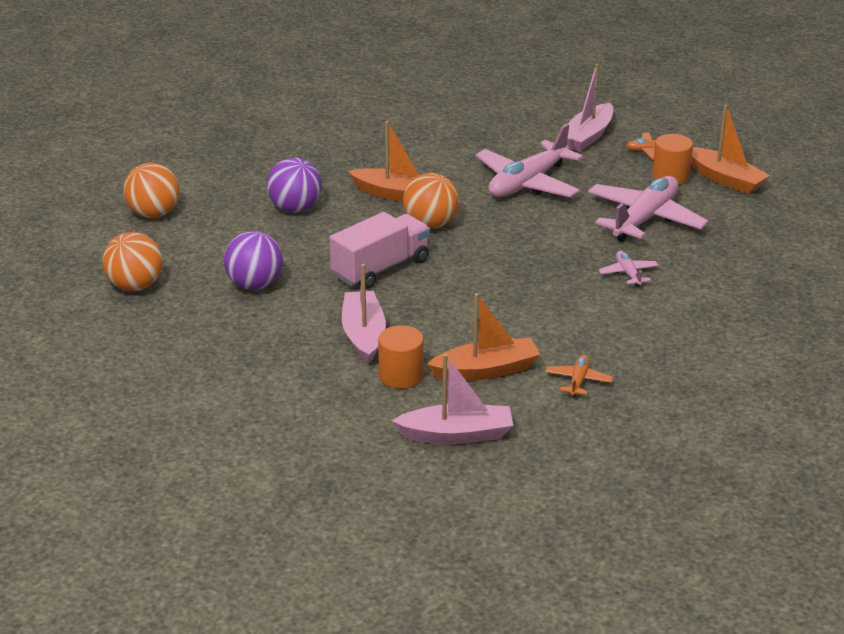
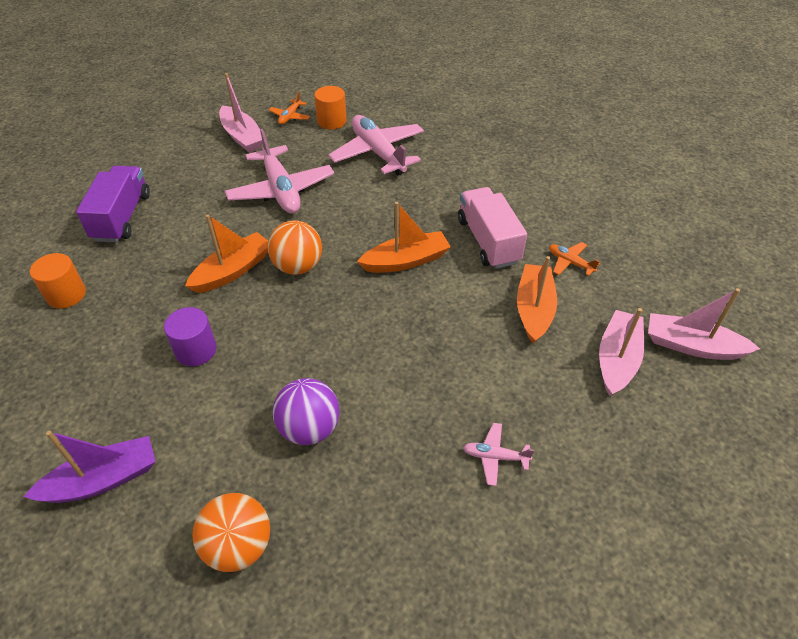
camera: 65 degrees left, 15 degrees up
orange ball [123,163,179,218] -> purple boat [23,431,156,503]
purple ball [267,158,322,213] -> purple cylinder [164,307,217,366]
pink truck [330,212,430,289] -> pink truck moved to [458,187,527,269]
pink boat [342,264,386,364] -> pink boat moved to [648,288,760,360]
orange cylinder [378,325,424,389] -> orange cylinder moved to [30,253,86,309]
pink plane [598,251,659,287] -> pink plane moved to [463,423,535,486]
orange boat [691,105,770,194] -> orange boat moved to [357,202,451,273]
none -> purple truck [76,166,150,242]

